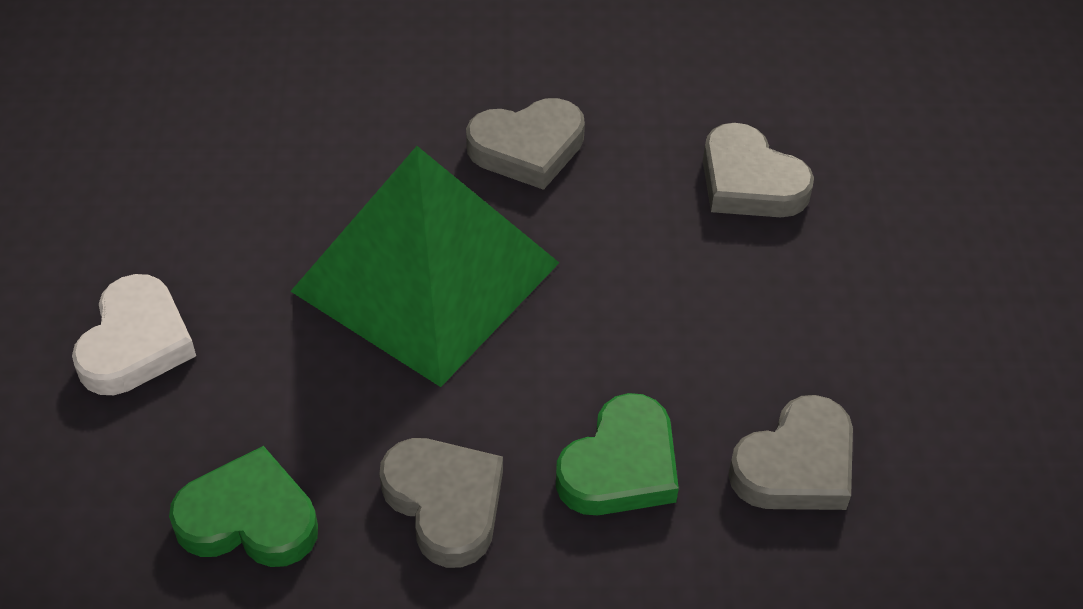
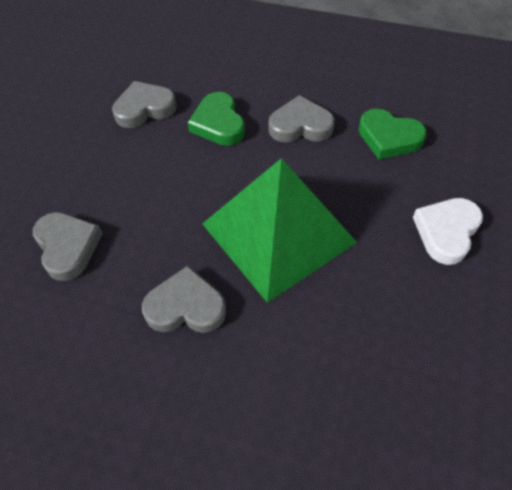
camera: 160 degrees left, 5 degrees up
grey heart [379,438,503,568] -> grey heart turned 105 degrees clockwise [268,95,335,143]
green heart [556,393,679,515] -> green heart turned 75 degrees counterclockwise [188,92,245,146]

